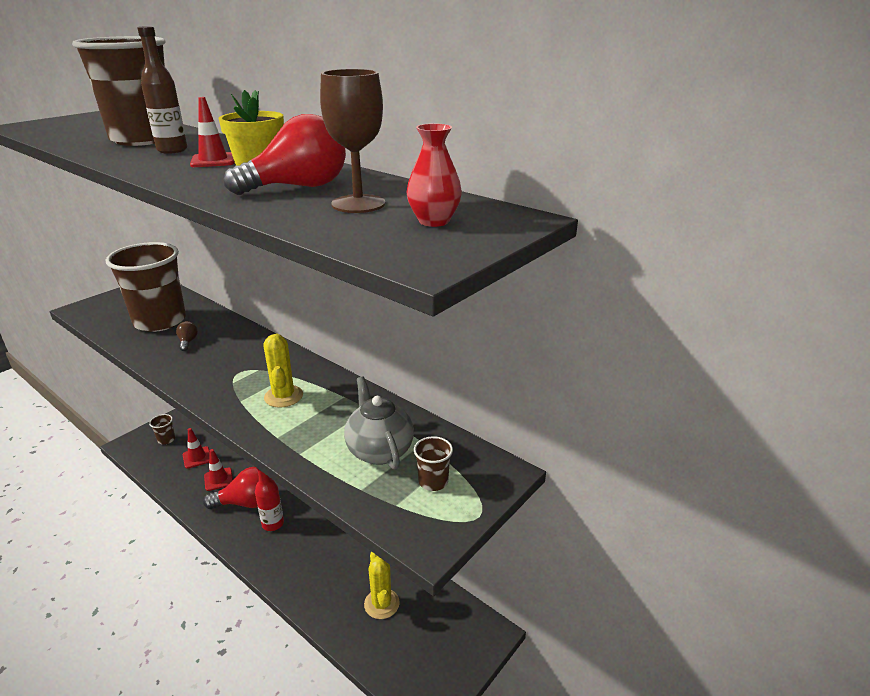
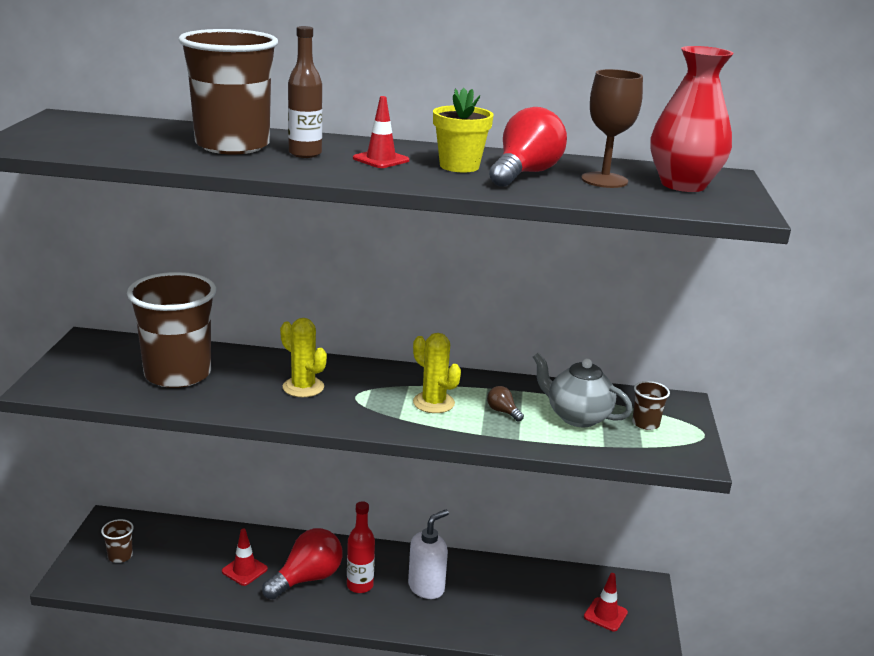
camera: 35 degrees left, 5 degrees down
brown light bulb [176,321,198,351] -> brown light bulb moved to [487,386,524,422]
red traffic cone [183,428,210,469] -> red traffic cone moved to [584,573,628,631]
yellow cactus [364,552,400,619] -> yellow cactus moved to [280,318,327,397]
red vase [406,123,462,227] -> red vase [651,46,734,192], size x1.80
none -> white soap dispenser [408,509,449,599]

